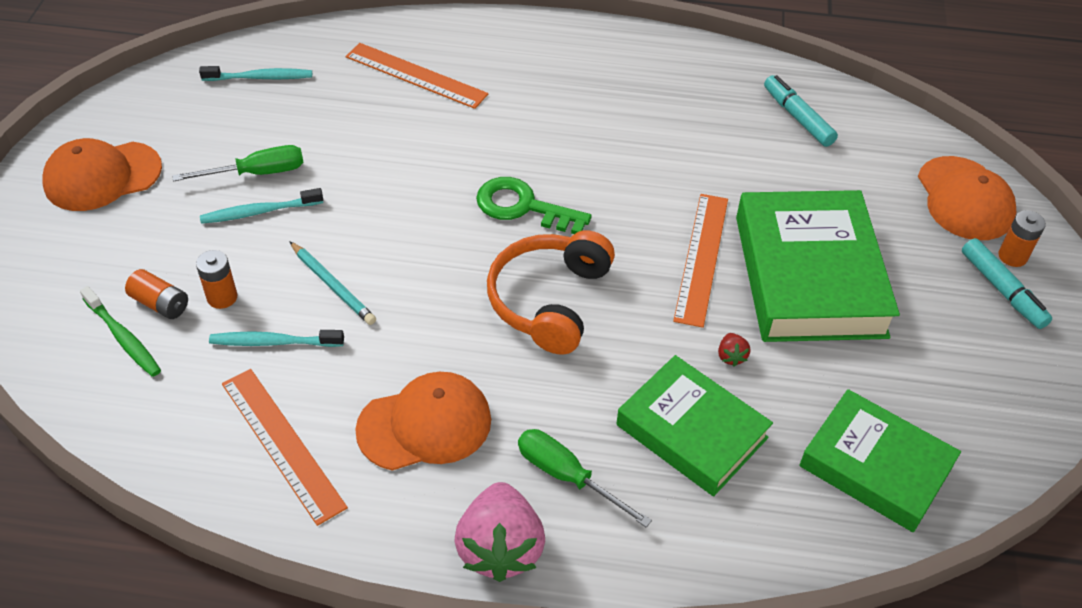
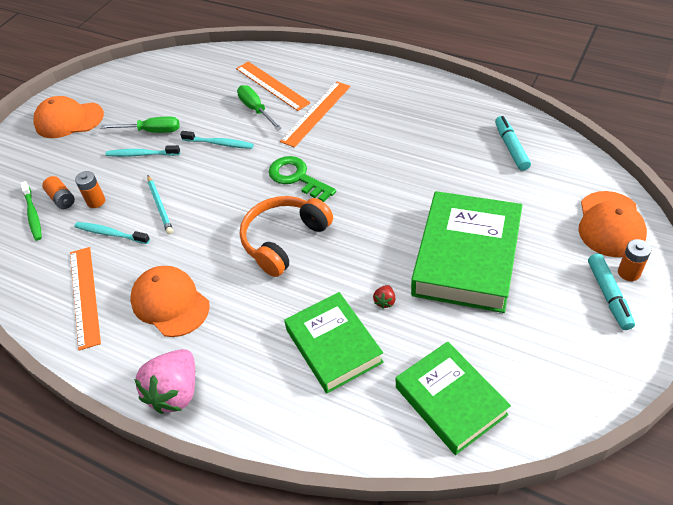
camera: 25 degrees right, 0 degrees up
turquoise toothbrush [199,66,312,81] -> turquoise toothbrush moved to [180,131,254,149]
orange cap [355,372,491,471] -> orange cap turned 135 degrees counterclockwise [130,266,210,337]
green screwdriver [518,429,652,527] -> green screwdriver moved to [237,85,282,131]
orange ruler [673,194,728,328] -> orange ruler moved to [280,81,350,148]

